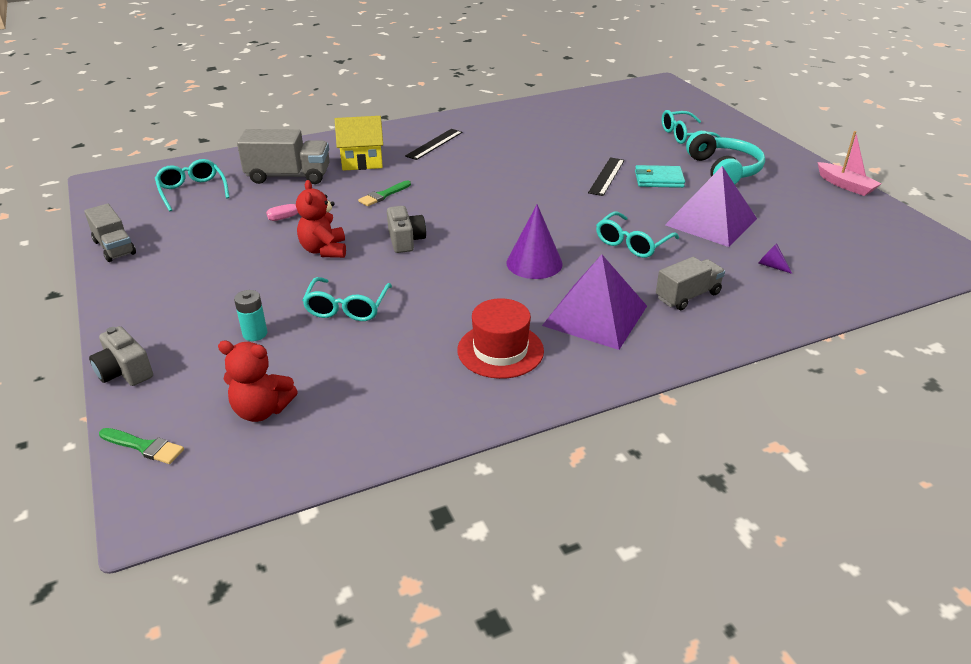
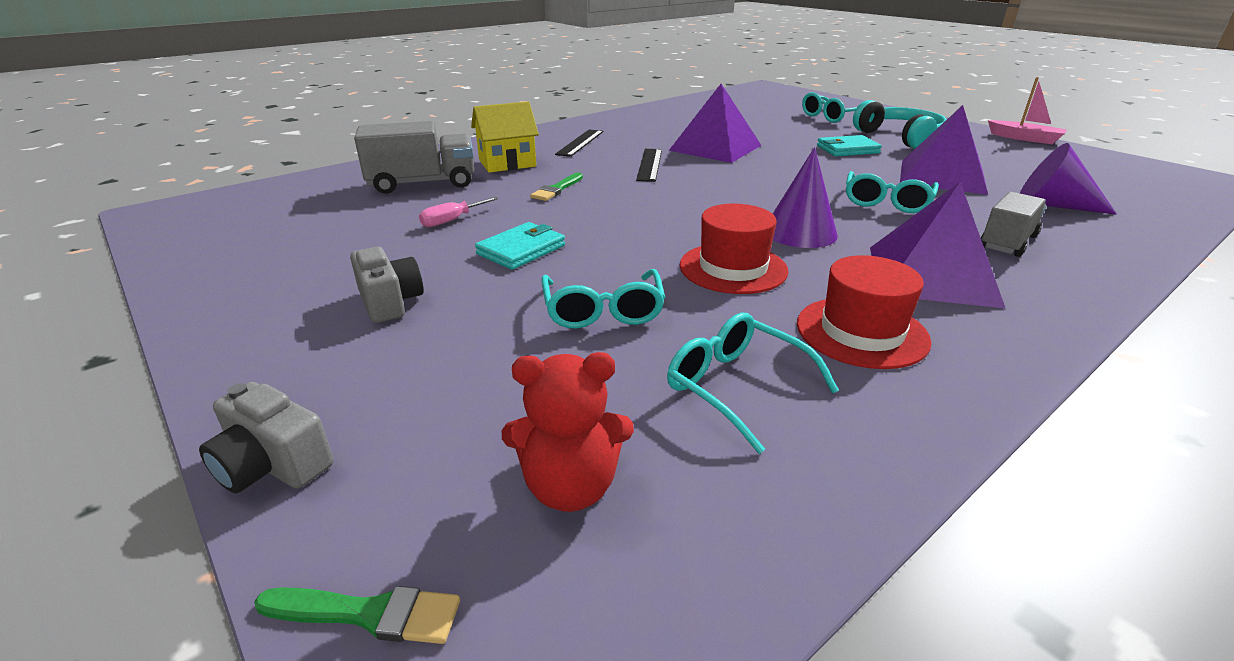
camera: 15 degrees left, 5 degrees down
grey truck [84,204,136,262] -> none
turquoise glasses [155,159,230,211] -> turquoise glasses moved to [667,313,839,454]
turquoise battery [234,290,267,341] -> none
red teddy bear [296,180,346,258] -> turquoise wallet [475,222,565,270]
grey camera [387,206,426,253] -> grey camera moved to [350,247,424,323]
black ruler [588,157,625,196] -> black ruler moved to [636,149,662,182]
purple cone [758,243,792,274] -> purple cone [1020,143,1117,215], size x2.15
none -> purple pyramid [669,84,761,163]
none -> red hat [680,204,788,294]

